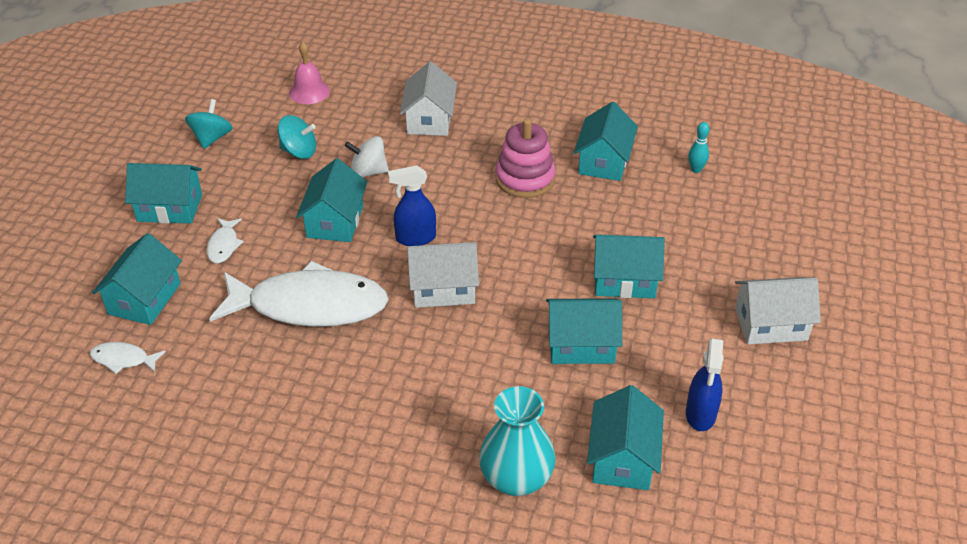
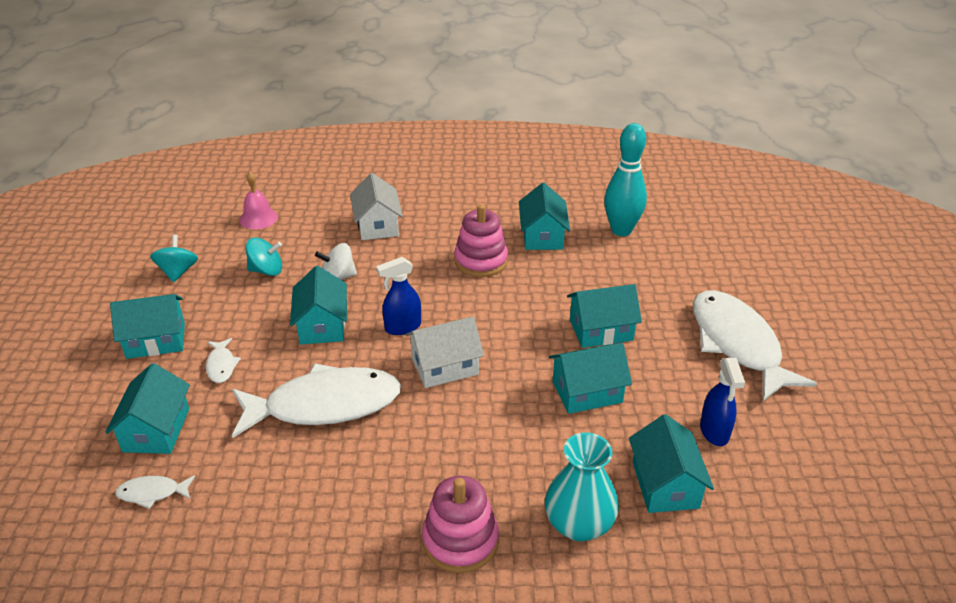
camera: 15 degrees left, 5 degrees down
turquoise bowling pin [688,122,709,173] -> turquoise bowling pin [604,123,647,236], size x2.34
white house [735,277,821,344] -> white fish [693,290,817,401]
none -> pink stacking toy [422,476,499,573]

